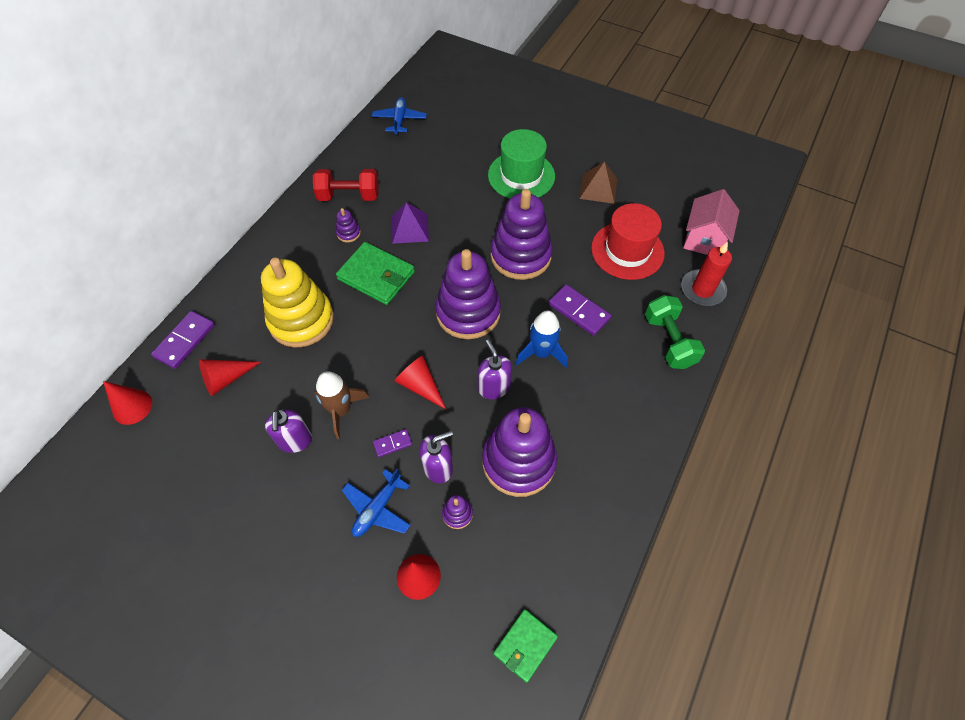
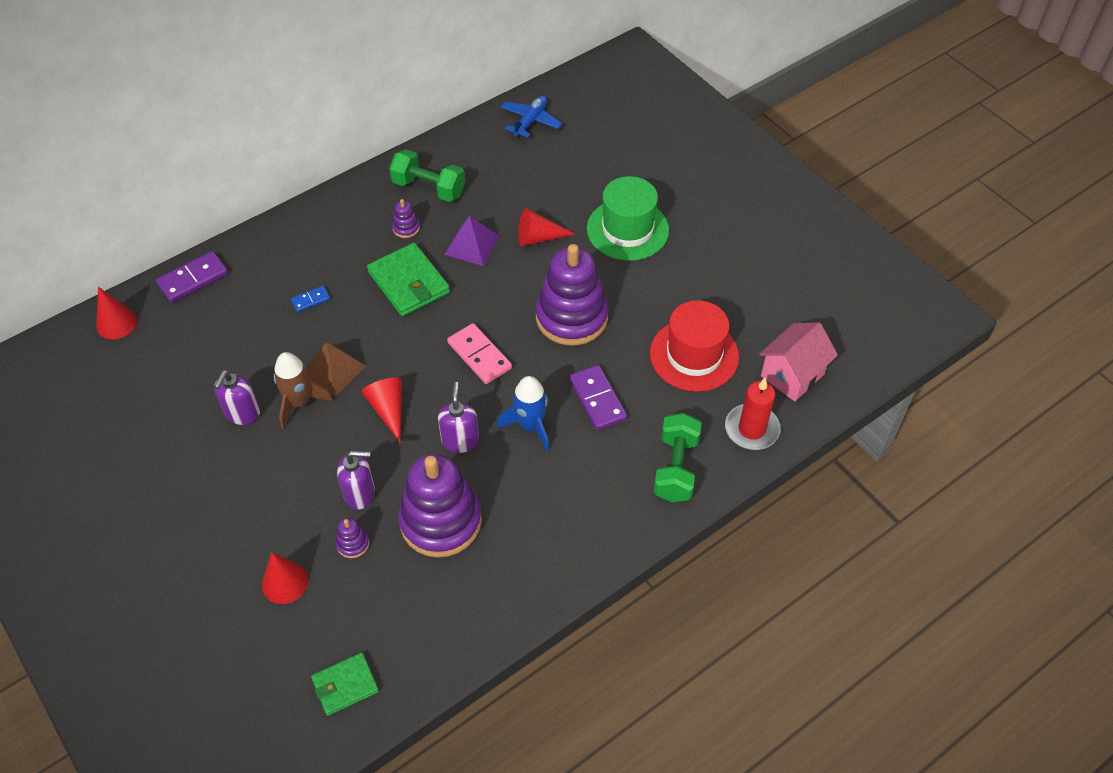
camera: 25 degrees right, 5 degrees down
red cone [199,359,261,396] -> red cone moved to [518,208,576,246]
yellow stacking toy [261,258,334,347] -> blue domino [291,286,330,312]
red dumbbell [313,169,379,201] -> green dumbbell [389,149,465,202]
blue plane [342,469,411,537] -> none
purple domino [373,429,412,457] -> none
purple stacking toy [435,249,501,339] -> pink domino [447,323,512,384]
brown pyramid [579,161,617,204] -> brown pyramid moved to [306,342,366,396]

